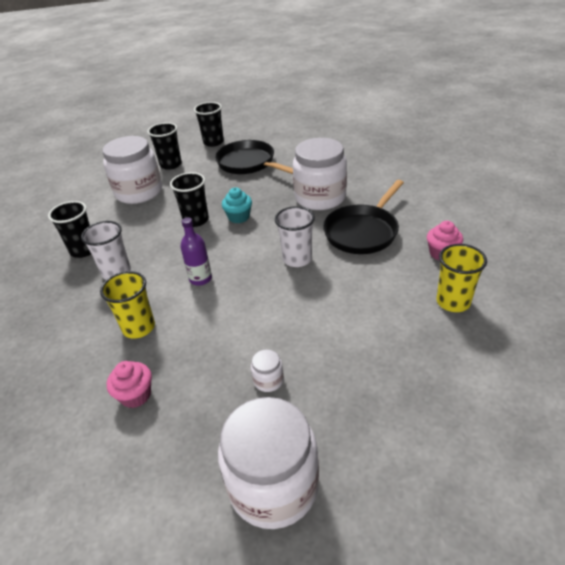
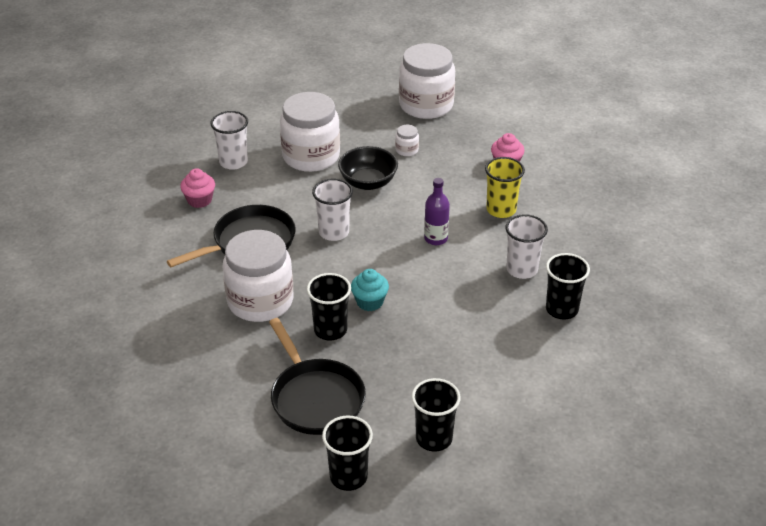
camera: 165 degrees left, 0 degrees up
white jar [103,136,162,204] -> white jar moved to [280,92,340,172]
black cup [170,172,209,227] -> black cup moved to [307,273,351,341]
yellow cup [436,244,487,312] -> white cup [211,111,248,170]
none -> black bowl [338,146,398,190]

